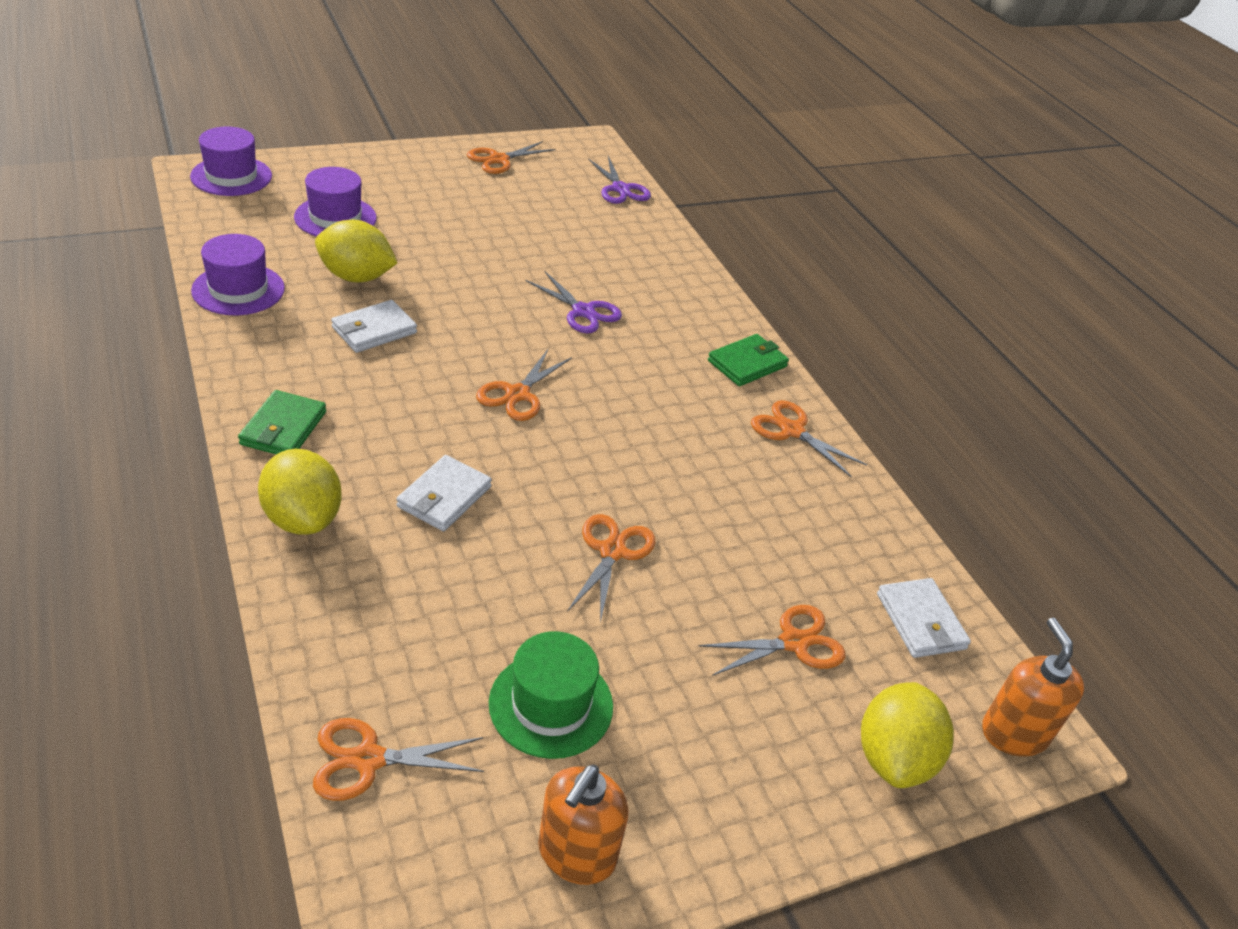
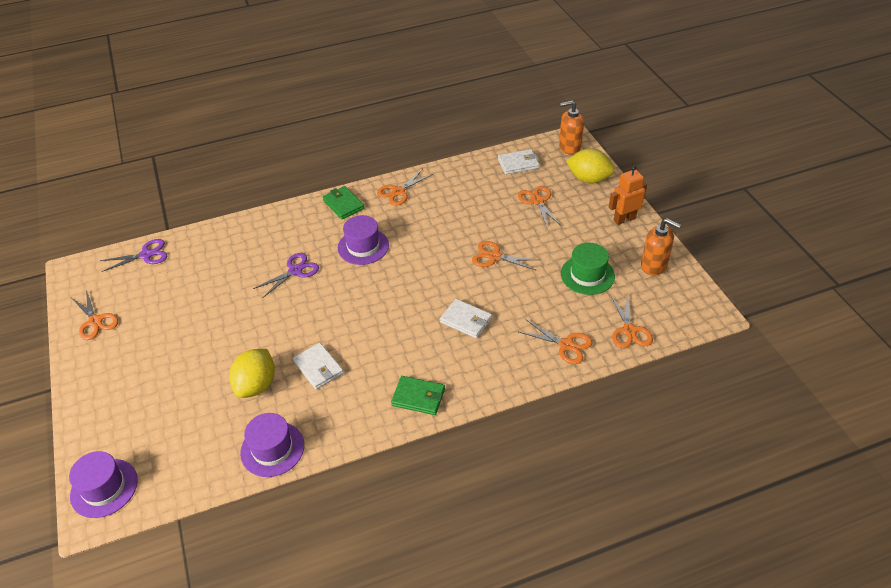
camera: 80 degrees left, 5 degrees up
yellow lemon [258,449,342,535] -> none
purple hat [294,167,377,237] -> purple hat moved to [338,215,389,265]
orange scissors [476,349,572,421] -> orange scissors moved to [519,320,593,364]
none -> orange robot [609,165,647,225]

